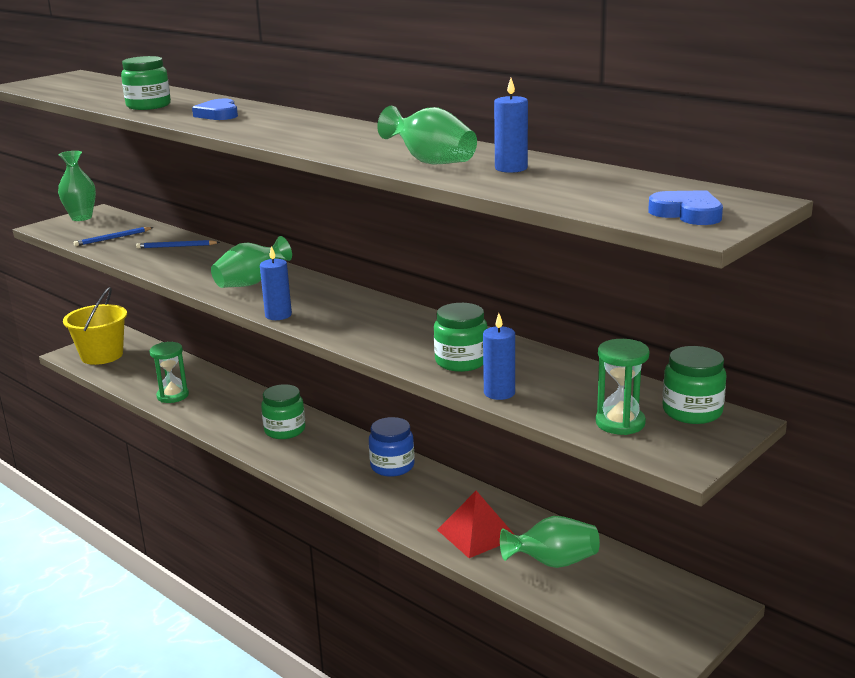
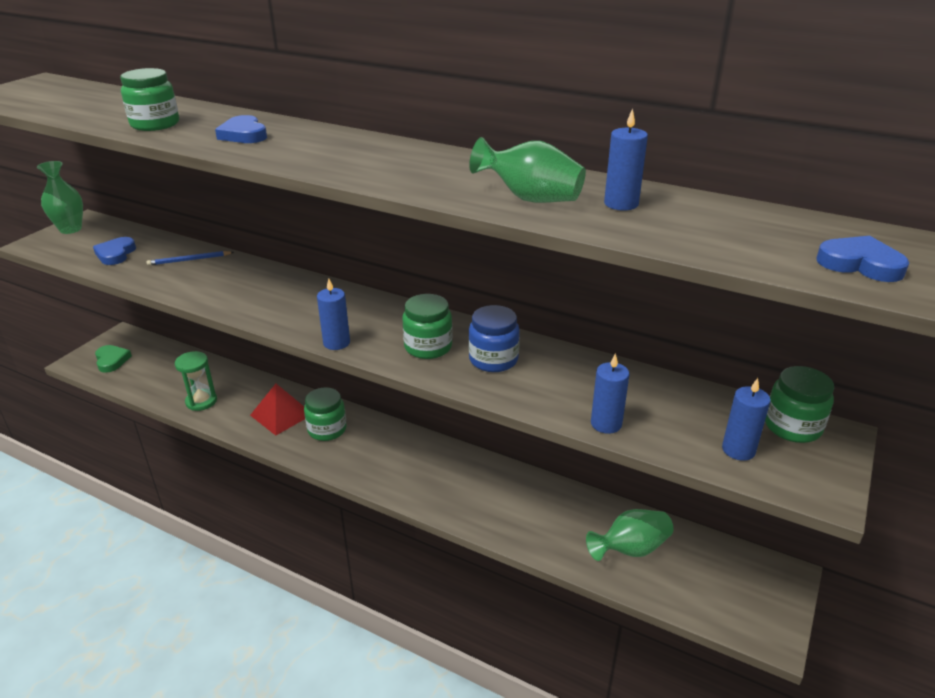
camera: 15 degrees left, 10 degrees up
yellow bucket [63,287,127,365] -> green heart [95,345,132,373]
blue pencil [74,227,154,246] -> blue heart [93,237,136,265]
green vase [211,236,292,288] -> none
blue jar [369,417,414,477] -> blue jar moved to [469,305,520,372]
green jar [434,303,488,372] -> green jar moved to [402,294,453,359]
red pyramid [437,491,515,558] -> red pyramid moved to [250,384,305,436]
green hourglass [596,339,650,435] -> blue candle [722,378,771,461]

